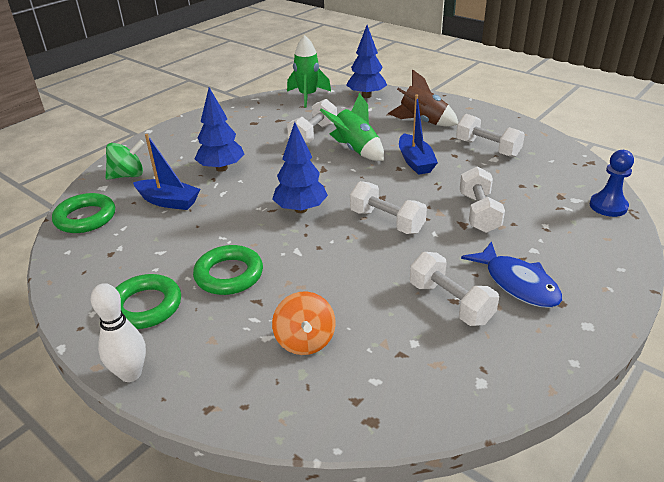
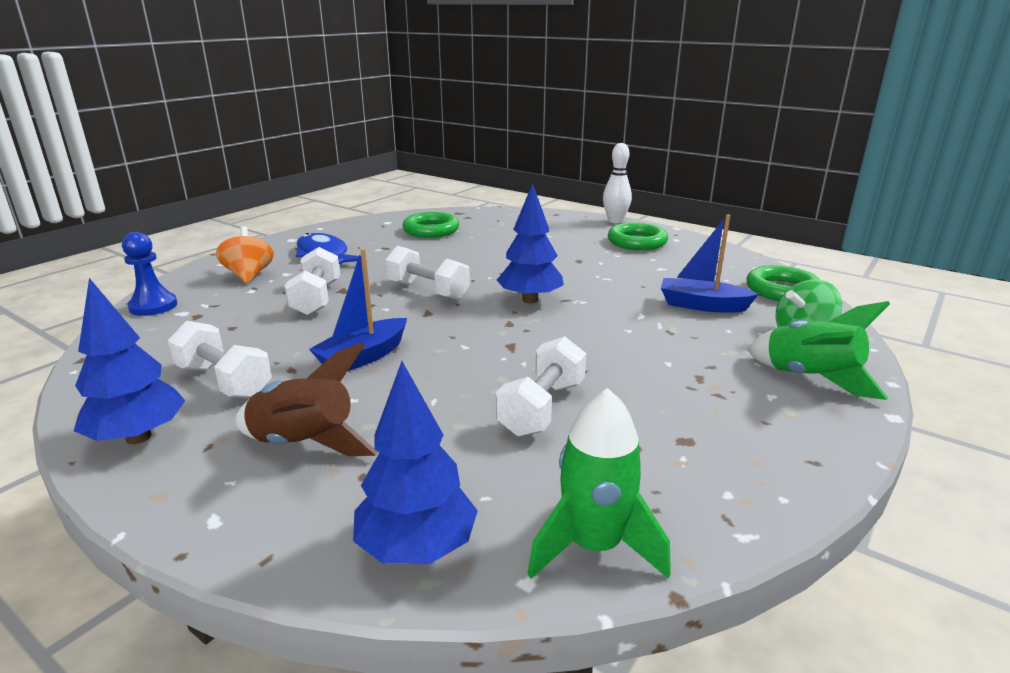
camera: 175 degrees right, 10 degrees down
green ring [193,245,263,295] -> green ring moved to [402,212,459,238]
blue tree [195,88,245,172] -> blue tree moved to [74,278,185,444]
orange spinning top [272,291,336,355] -> orange spinning top moved to [216,226,274,284]
green rocket [320,93,384,161] -> green rocket moved to [747,301,890,400]
blue boat [399,94,438,175] -> blue boat turned 120 degrees counterclockwise [309,249,407,371]
white dumbbell [410,252,499,326] -> none

